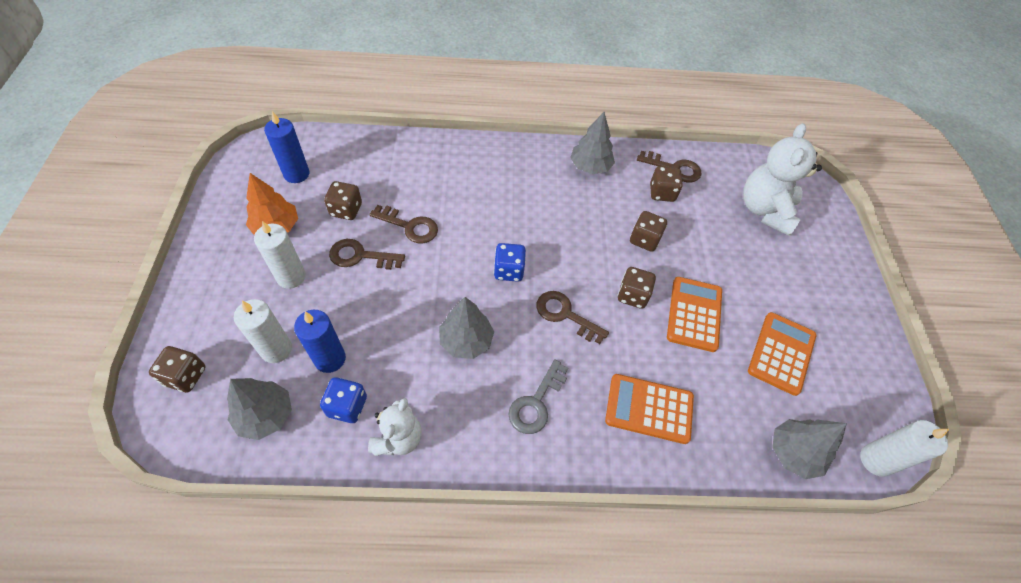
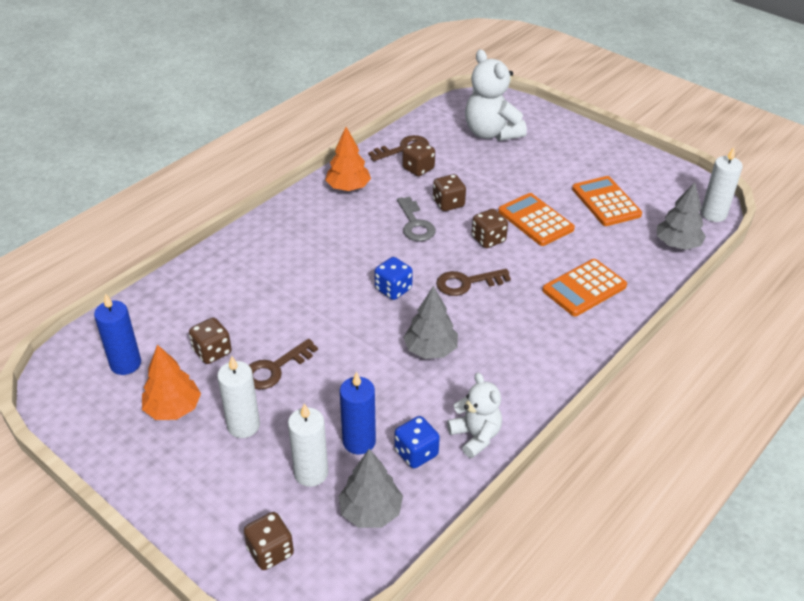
camera: 45 degrees left, 15 degrees down
brown key [369,205,438,244] -> none
grey key [508,359,568,434] -> grey key moved to [397,197,436,241]
grey tree [570,112,615,174] -> orange tree [325,127,371,191]

